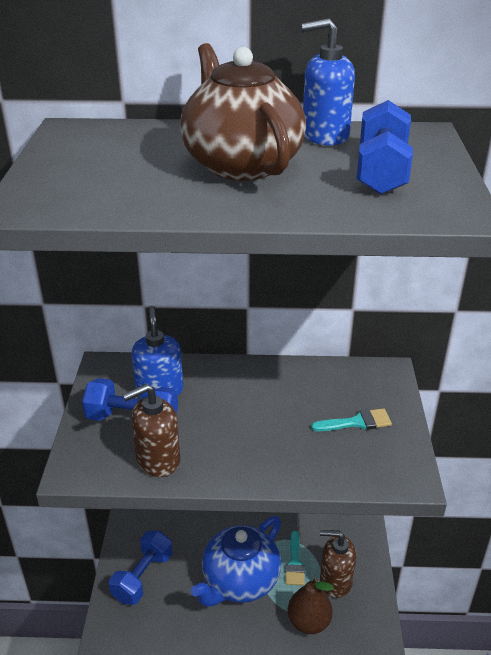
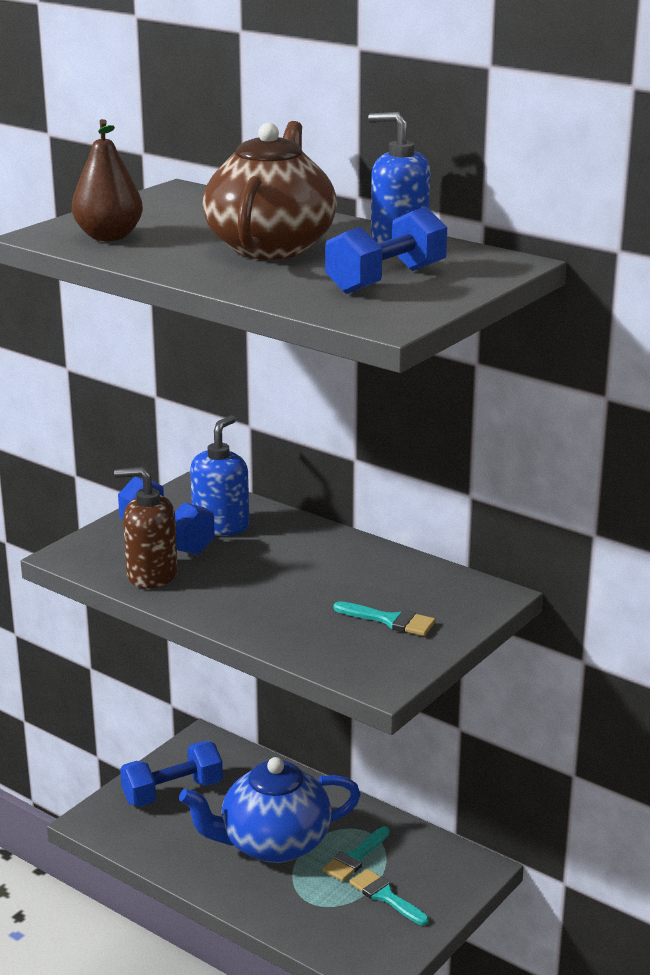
camera: 35 degrees right, 10 degrees down
brown pear [287,577,334,634] -> brown pear moved to [72,119,143,241]
brown soap dispenser [320,530,356,598] -> turquoise brush [349,869,429,926]

